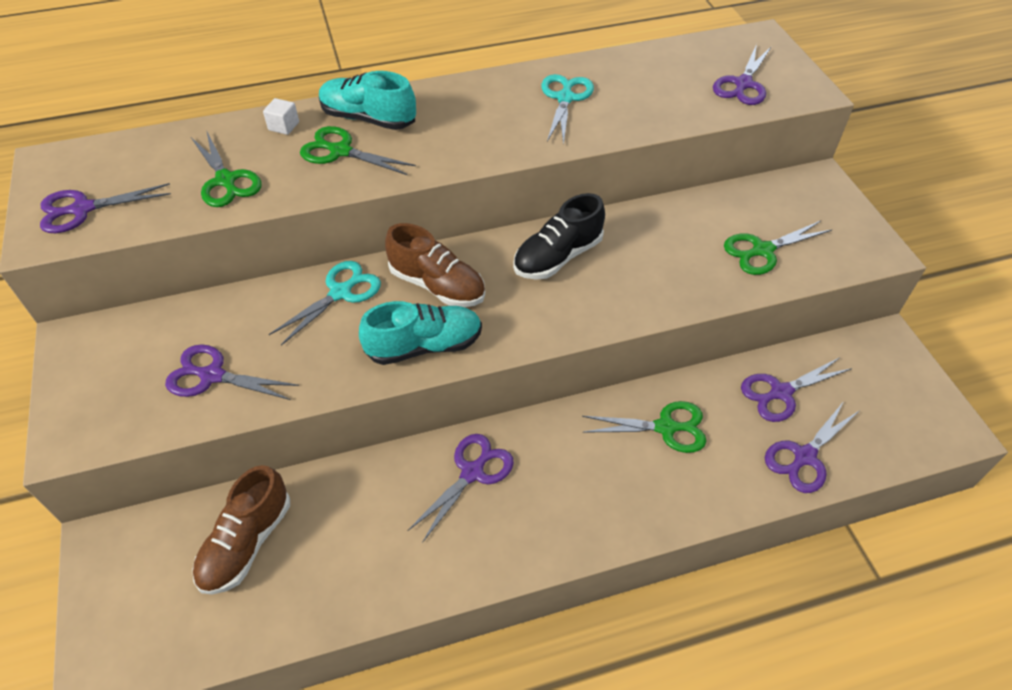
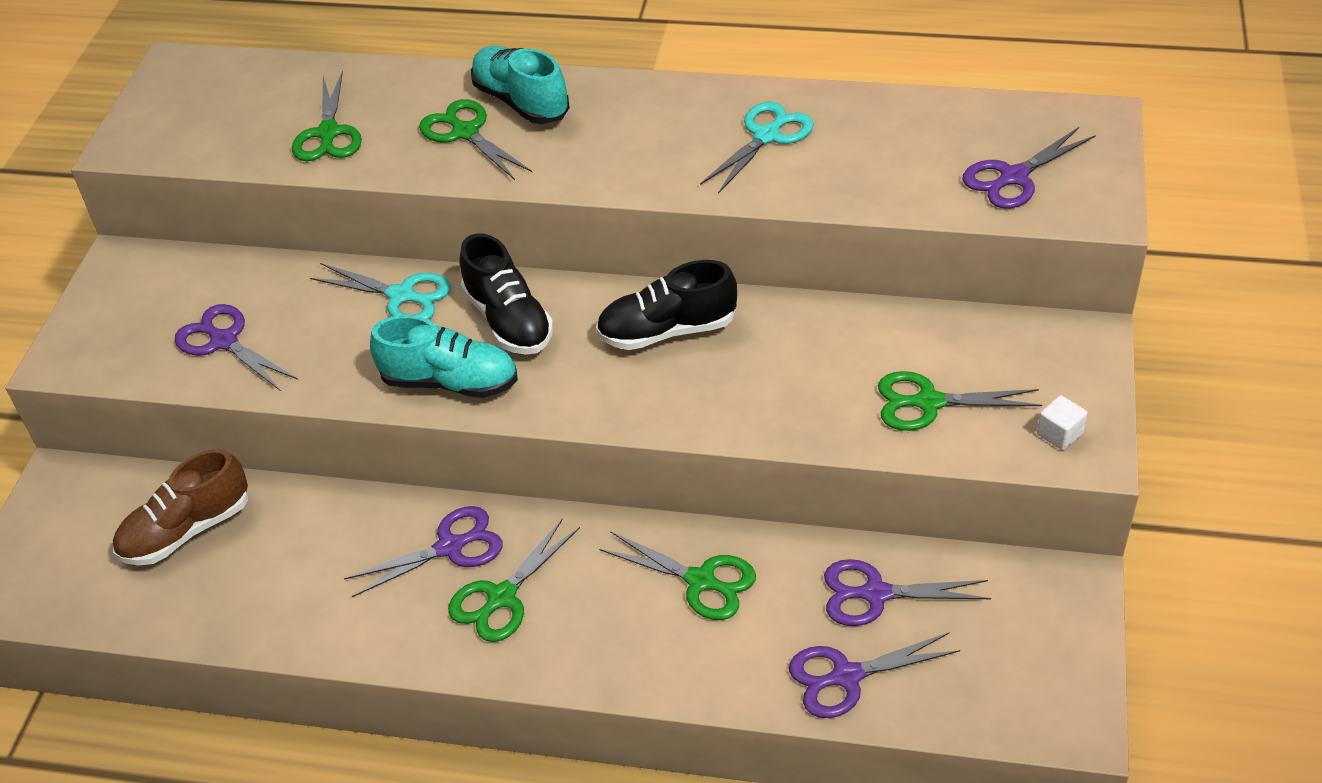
camera: 30 degrees right, 5 degrees down
purple scissors [40,183,171,233] -> none
white cube [263,98,299,135] -> white cube moved to [1037,395,1087,450]
turquoise scissors [269,261,381,345] -> turquoise scissors turned 45 degrees clockwise [310,263,451,320]
brown shoe [385,223,485,307] -> black shoe [459,233,553,355]
none -> green scissors [448,518,580,642]

